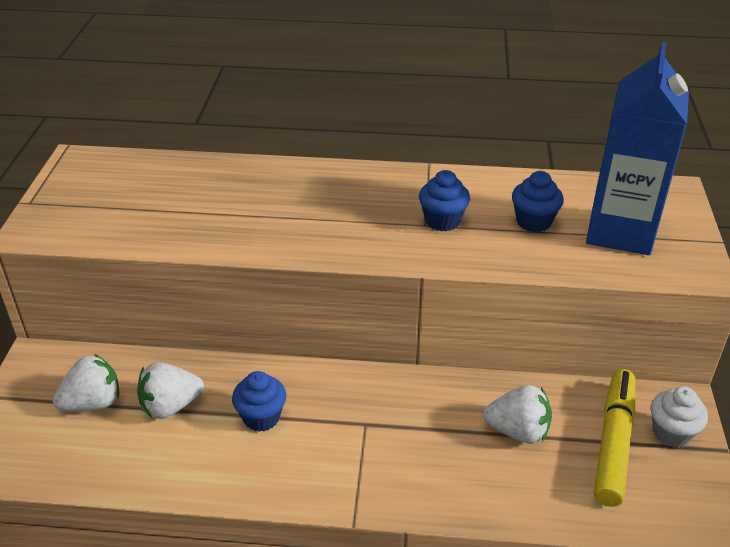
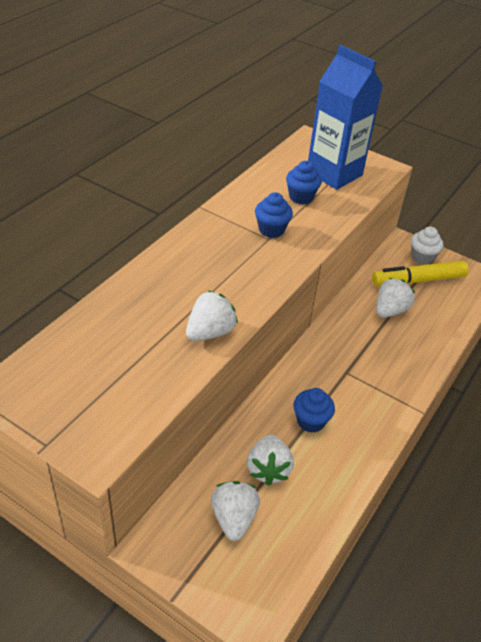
camera: 65 degrees left, 5 degrees up
yellow marker [594,369,635,507] -> yellow marker turned 60 degrees counterclockwise [372,261,468,286]
none -> white strawberry [186,291,238,341]

